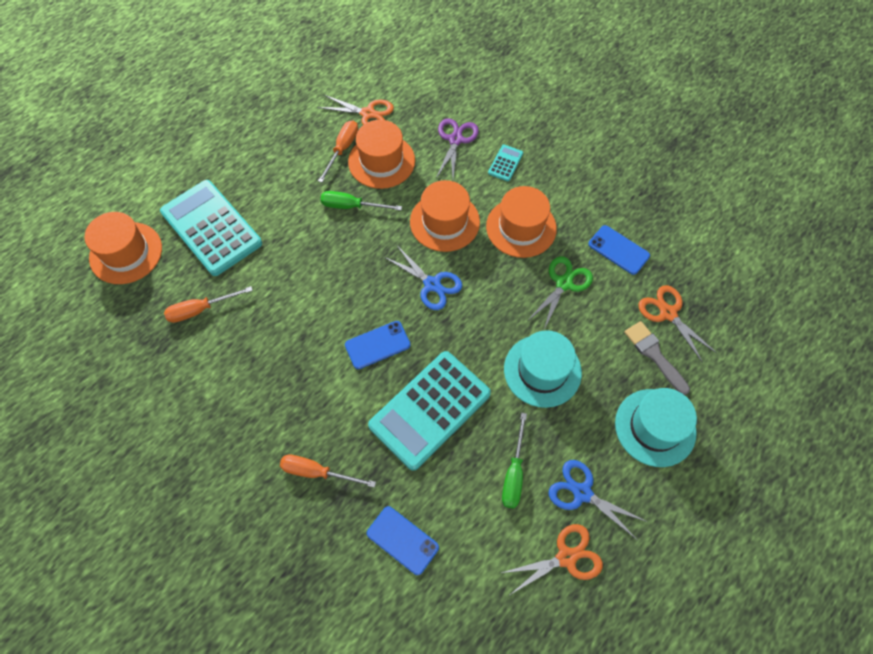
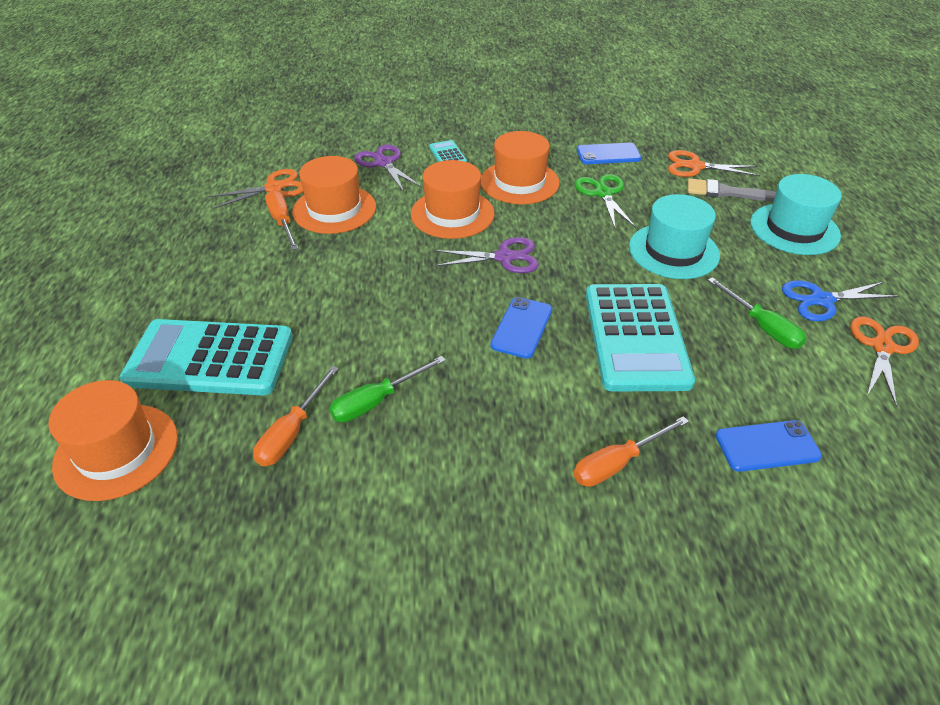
camera: 45 degrees left, 20 degrees down
green screwdriver [320,191,402,211] -> green screwdriver moved to [329,356,446,422]
blue scissors [384,246,462,310] -> purple scissors [433,237,539,273]

